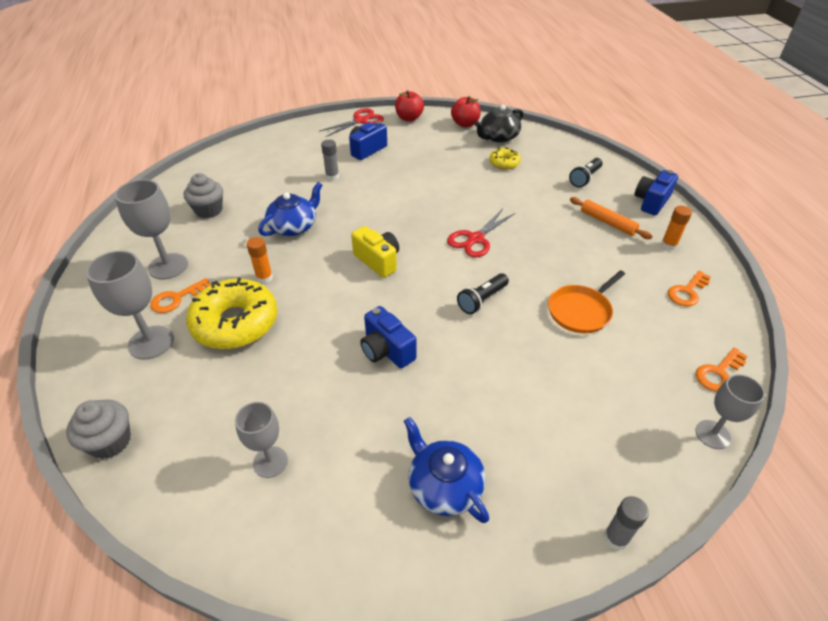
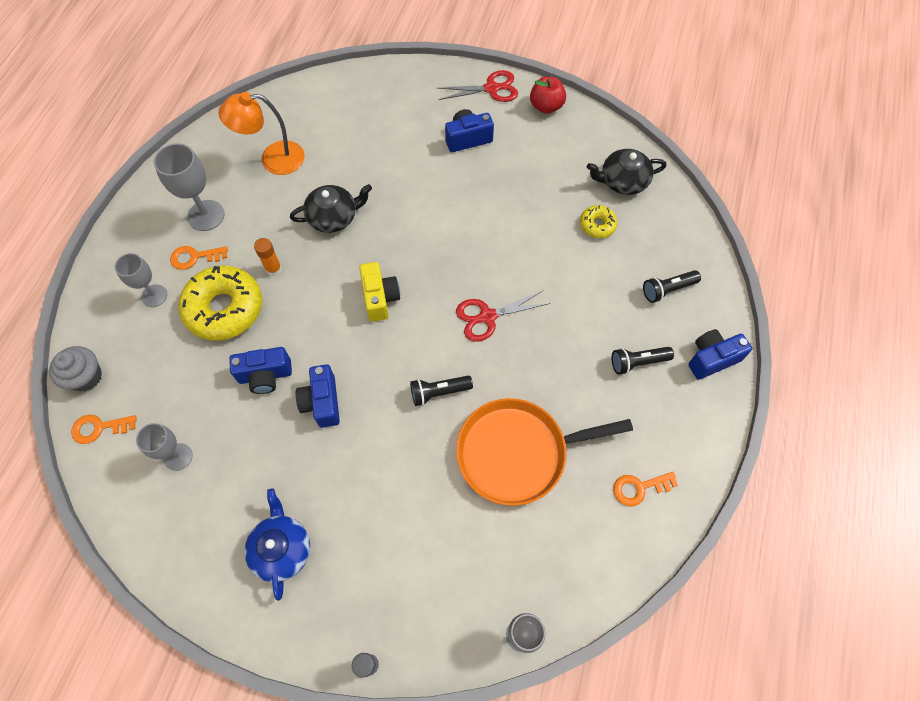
camera: 30 degrees right, 20 degrees up
grey goblet [86,251,174,359] -> grey goblet [115,253,167,307], size x0.66
grey cupcake [184,173,223,218] -> orange lamp [218,92,305,175]
blue teapot [258,182,323,236] -> black teapot [290,184,372,233]
grey glue stick [321,140,339,181] -> none
red apple [451,96,481,127] -> none
orange pan [548,270,625,334] -> orange pan [456,398,633,506], size x1.66
orange rolling pin [570,197,652,239] -> black flashlight [612,347,674,375]
orange glue stick [661,206,692,251] -> none
orange key [696,348,748,392] -> orange key moved to [71,415,137,444]
none -> blue camera [229,347,292,394]

